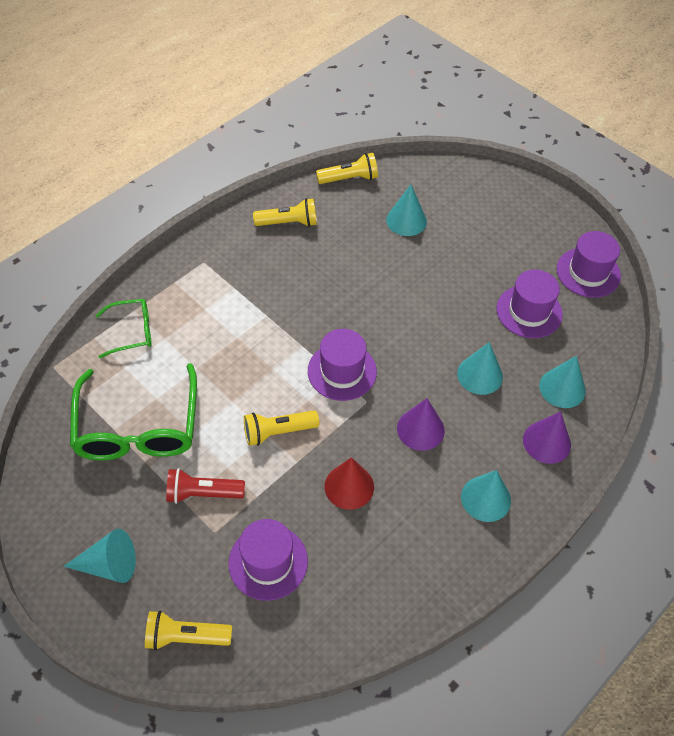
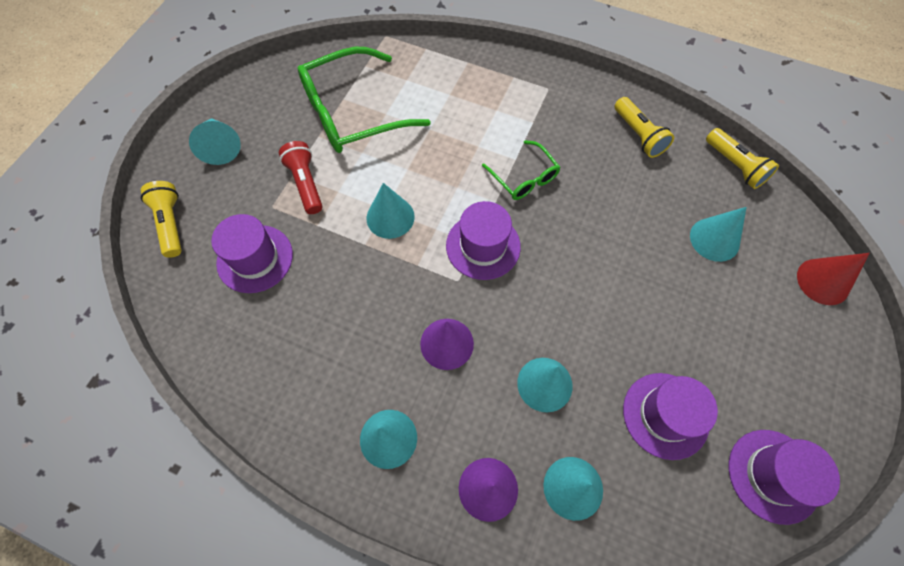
camera: 70 degrees right, 10 degrees up
green glasses [96,299,152,358] -> green glasses moved to [482,140,561,200]
yellow flashlight [244,410,319,446] -> turquoise cone [366,183,415,239]
red cone [325,457,374,510] -> red cone moved to [797,253,870,305]

